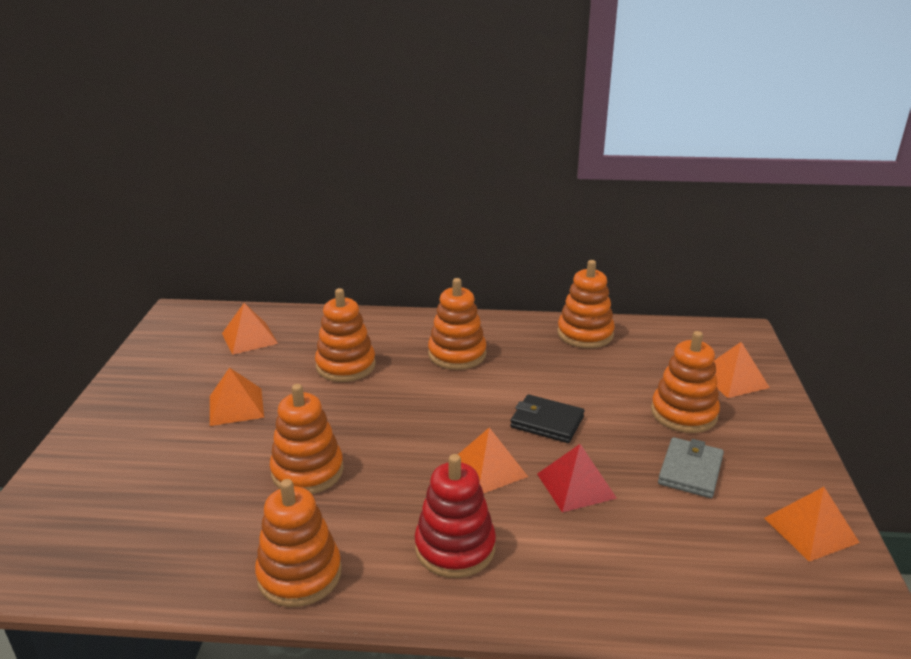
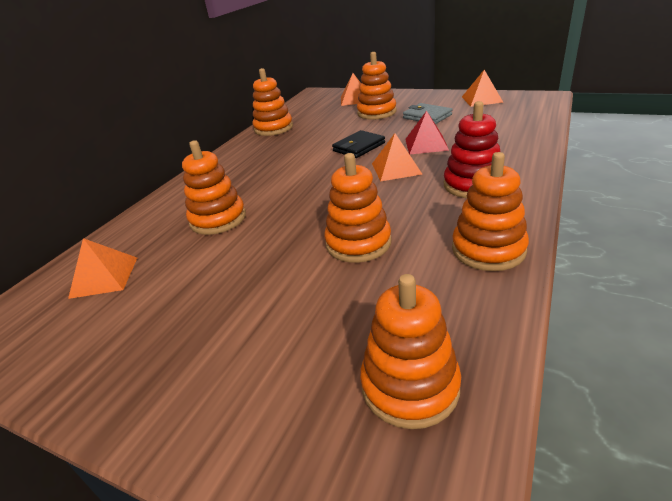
camera: 65 degrees left, 5 degrees up
orange pyramid [210,368,264,426] -> none
orange stacking toy [428,278,486,370] -> orange stacking toy moved to [360,274,461,429]

